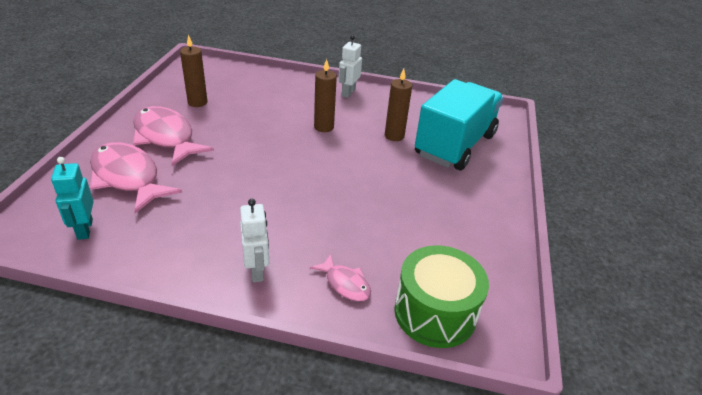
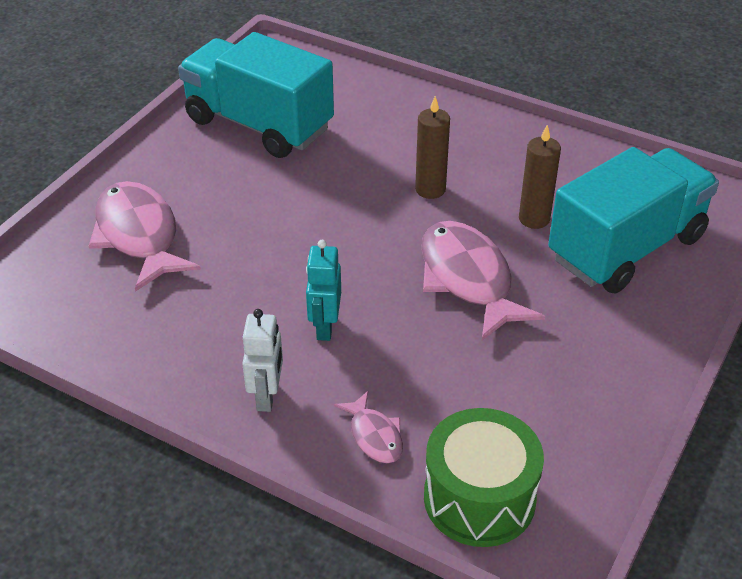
camera: 20 degrees right, 5 degrees up
turquoise robot [51,157,94,240] -> turquoise robot moved to [306,240,341,341]
pink fish [133,106,214,166] -> pink fish moved to [421,221,545,341]
brown candle [180,35,207,107] -> turquoise truck [178,32,334,158]
white robot [338,35,362,98] -> none

